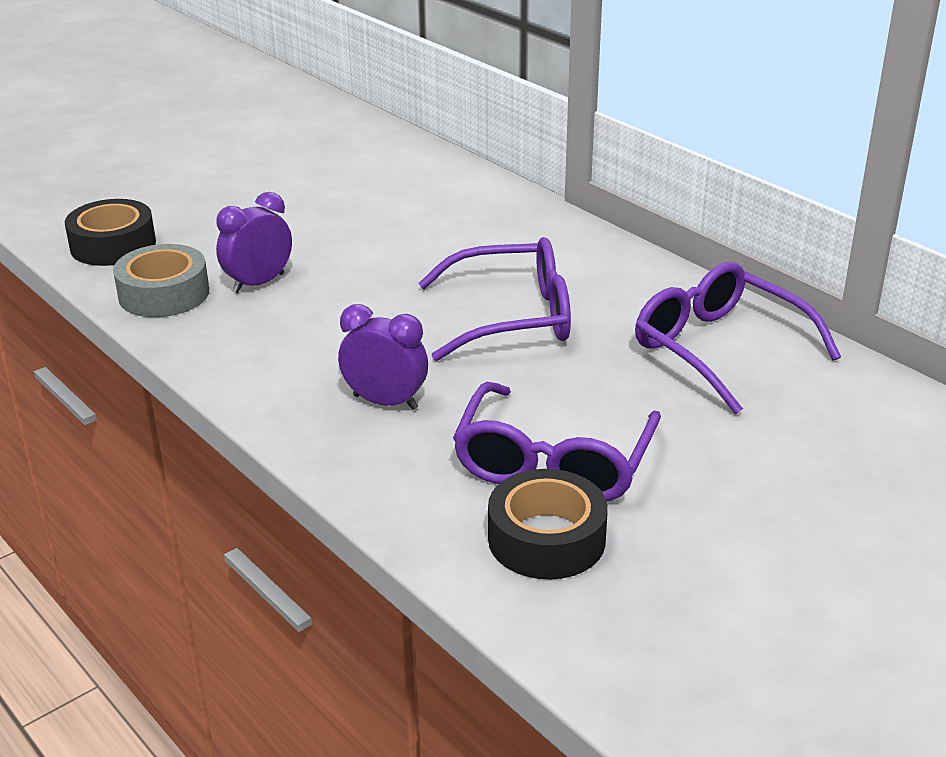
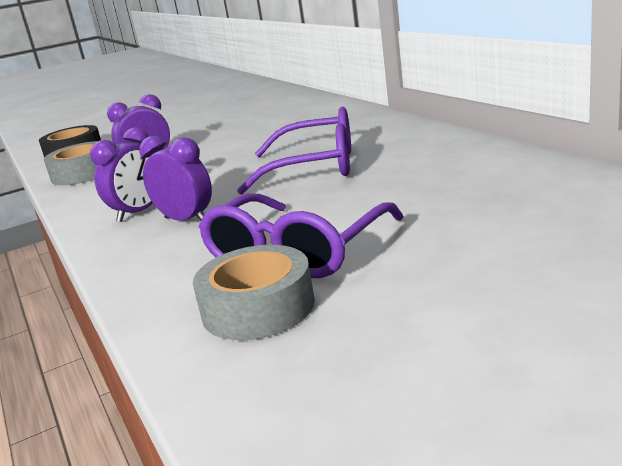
camera: 15 degrees right, 10 degrees down
black tape [488,469,608,580] -> grey tape [193,245,315,340]
purple glasses [635,262,841,414] -> none
none -> purple clock [90,127,153,222]

